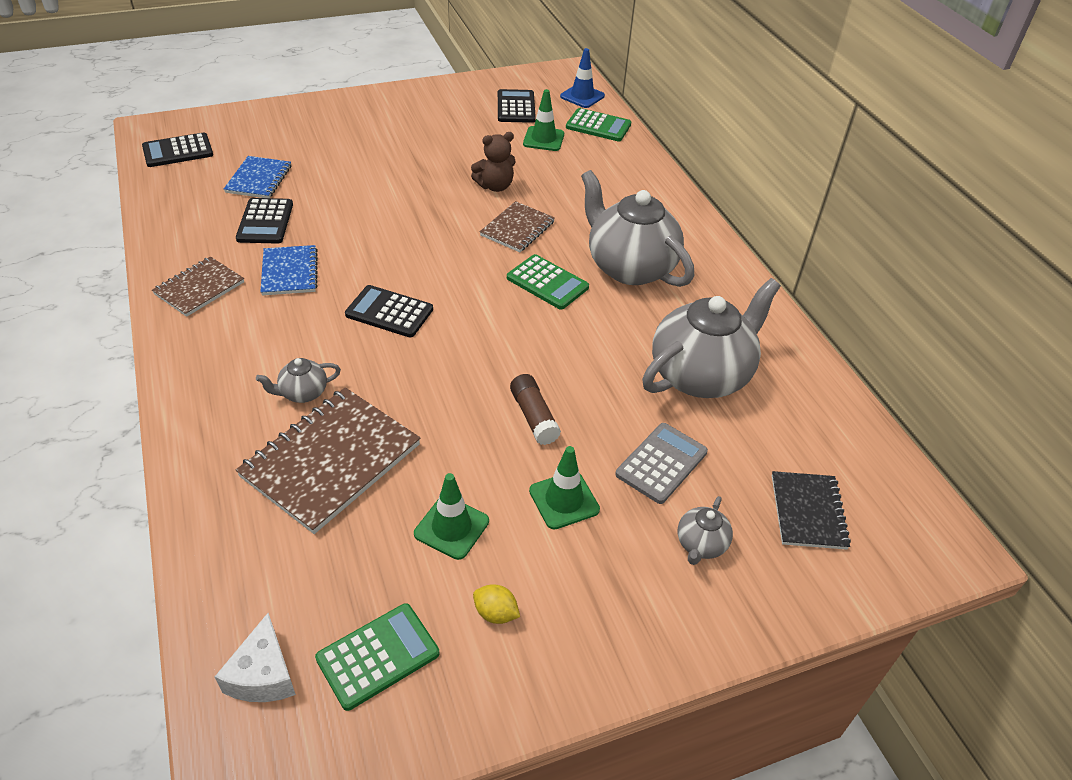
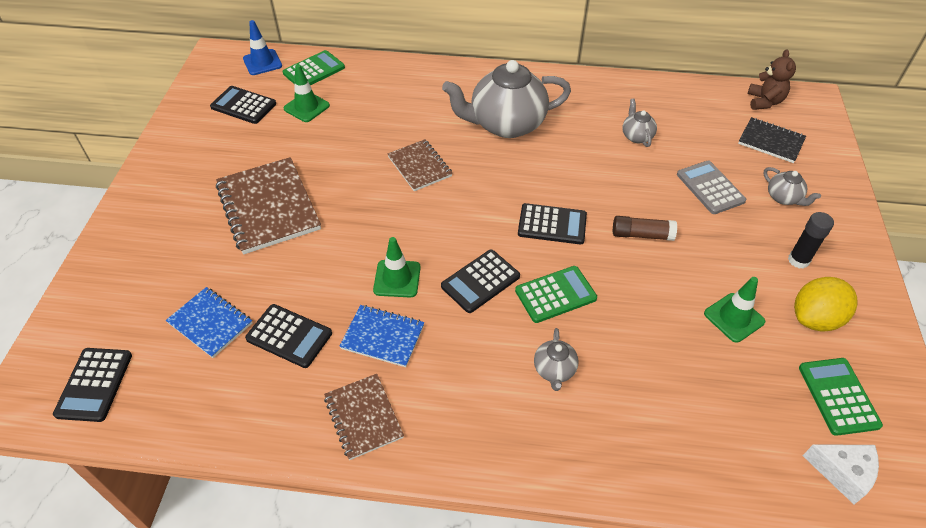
camera: 60 degrees left, 5 degrees up
brown notebook [236,387,421,534] -> brown notebook moved to [216,157,321,255]
brown teddy bear [471,132,516,192] -> brown teddy bear moved to [748,49,796,110]
yellow lemon [473,584,520,624] -> yellow lemon [794,277,858,331], size x1.96
green calculator [507,254,589,310] -> green calculator moved to [515,266,597,323]
green traffic cone [529,446,600,529] -> green traffic cone moved to [373,237,421,298]
grey teapot [642,278,781,398] -> grey teapot [622,98,657,147], size x0.44
none -> black calculator [518,203,587,245]
none -> black glue stick [788,212,834,269]

